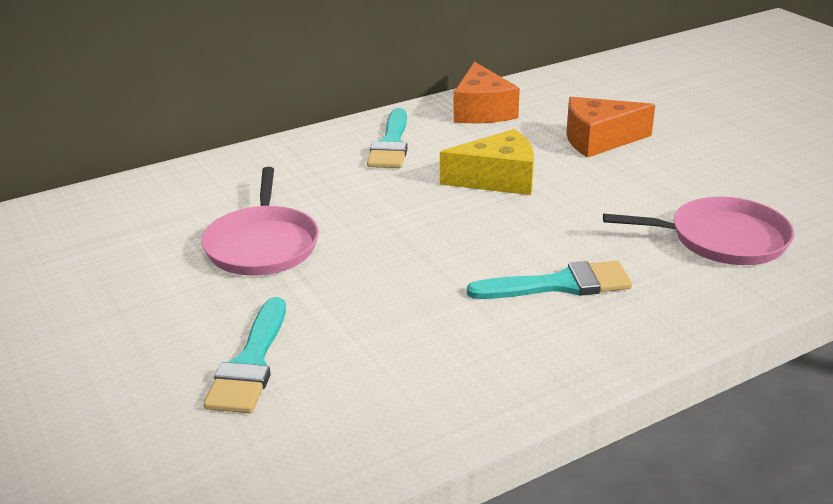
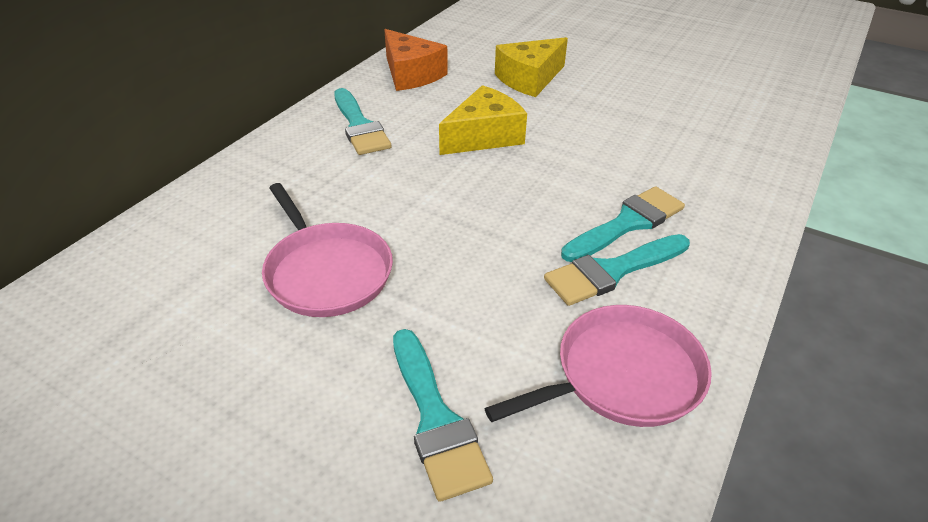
camera: 30 degrees left, 10 degrees up
orange cheese [566,97,655,158] -> yellow cheese [495,37,568,97]
pink pan [603,197,794,265] -> pink pan moved to [485,305,712,427]
none -> turquoise brush [544,234,690,306]

